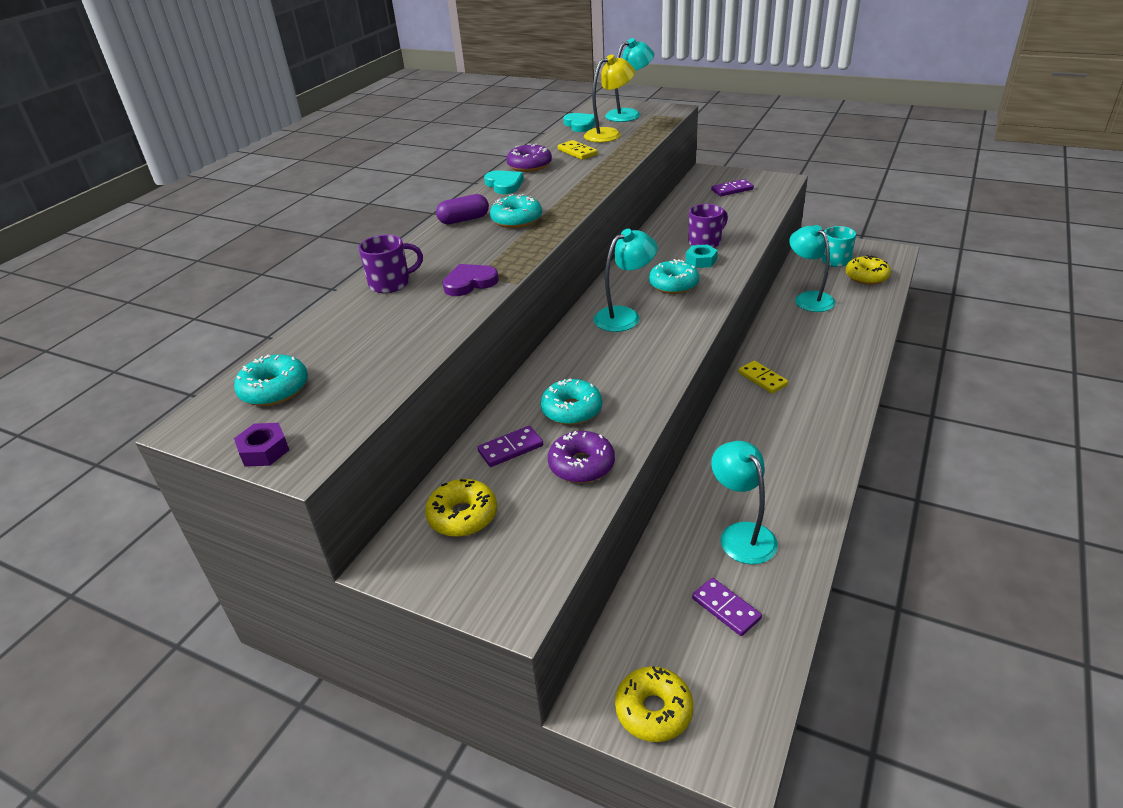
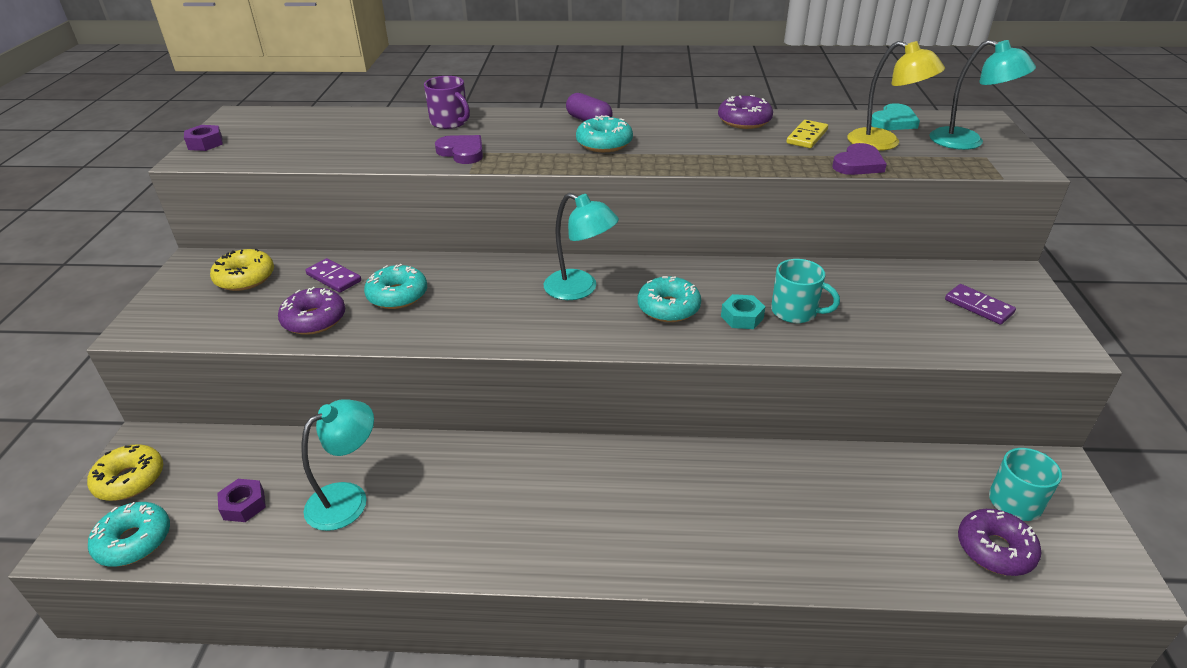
camera: 65 degrees right, 0 degrees up
turquoise donut [234,354,308,406] -> turquoise donut moved to [88,502,170,566]
turquoise heart [484,170,524,194] -> none
purple mug [688,204,728,248] -> turquoise mug [771,259,840,323]
purple domino [692,578,762,636] -> purple nut [218,479,266,522]
yellow domino [738,361,788,393] -> none
turquoise lamp [789,225,835,312] -> none
yellow donut [846,255,891,285] -> purple donut [958,509,1041,576]
none -> purple heart [832,143,887,175]

